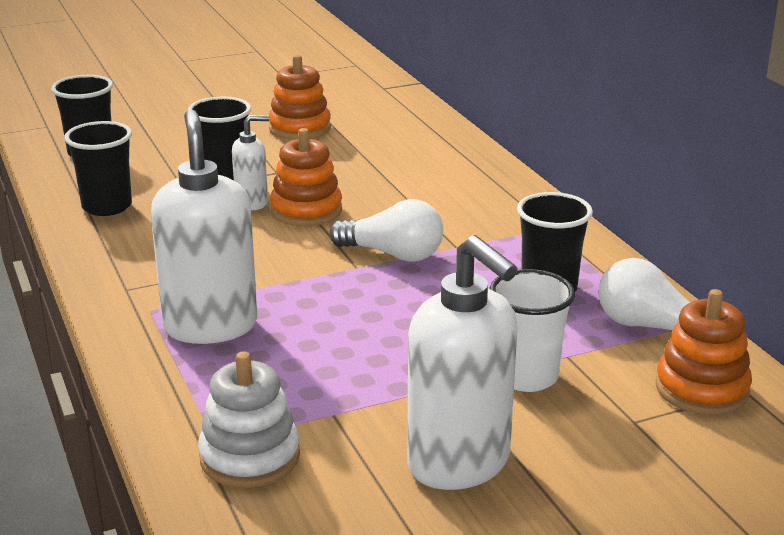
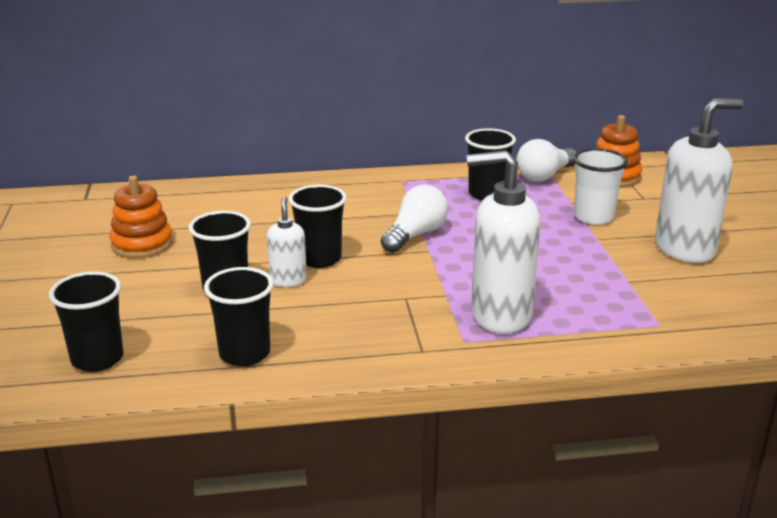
camera: 75 degrees left, 0 degrees up
white stacking toy [198,351,300,488] -> none
orange stacking toy [270,128,342,226] -> black cup [288,185,347,268]

